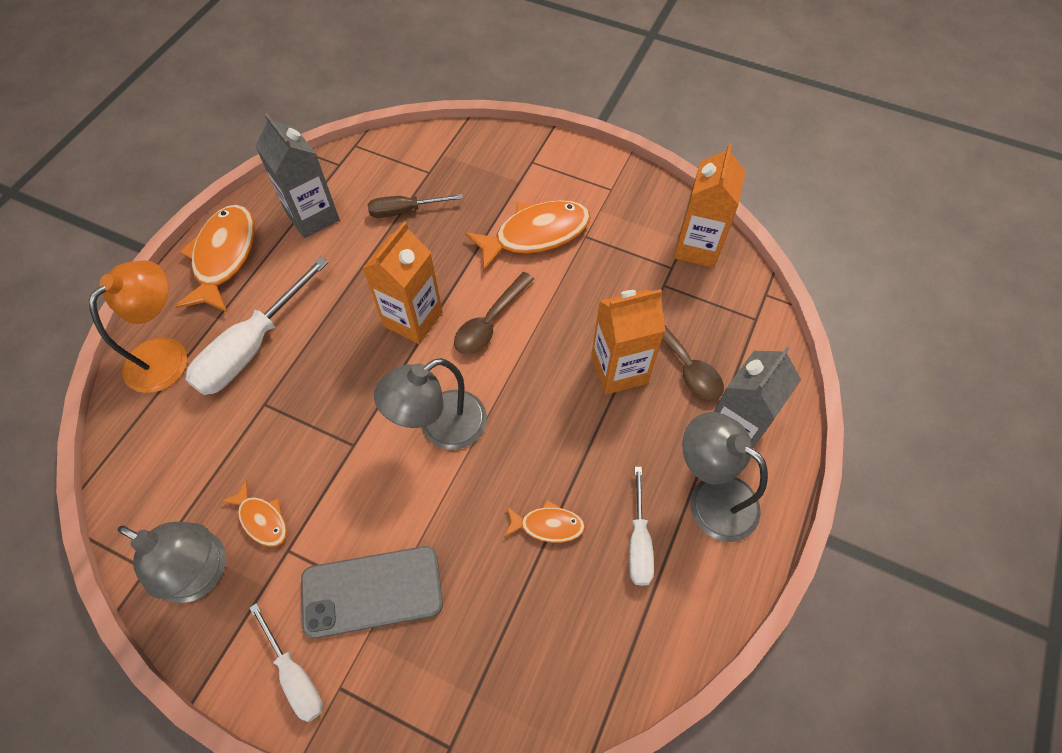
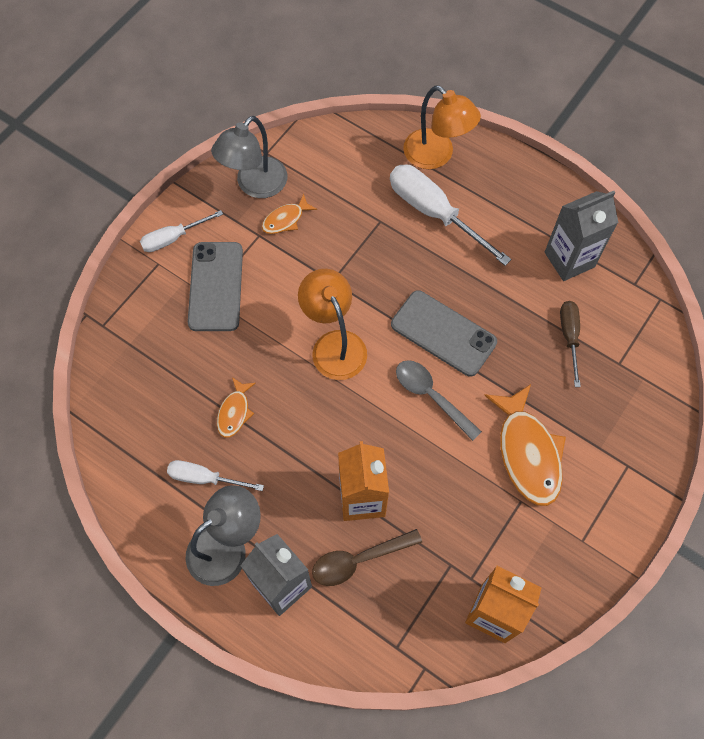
camera: 100 degrees right, 5 degrees up
orange fish [174,205,255,313] -> none
orange carton [363,221,443,344] -> grey phone [391,290,497,377]
grey lamp [374,358,487,450] -> orange lamp [298,269,367,380]
brown spoon [454,272,534,354] -> grey spoon [396,360,482,441]

